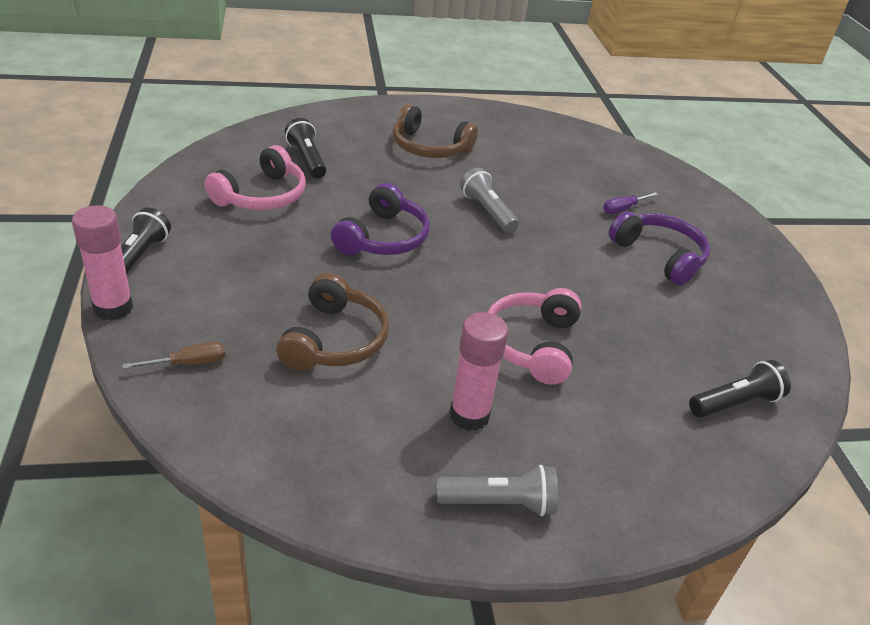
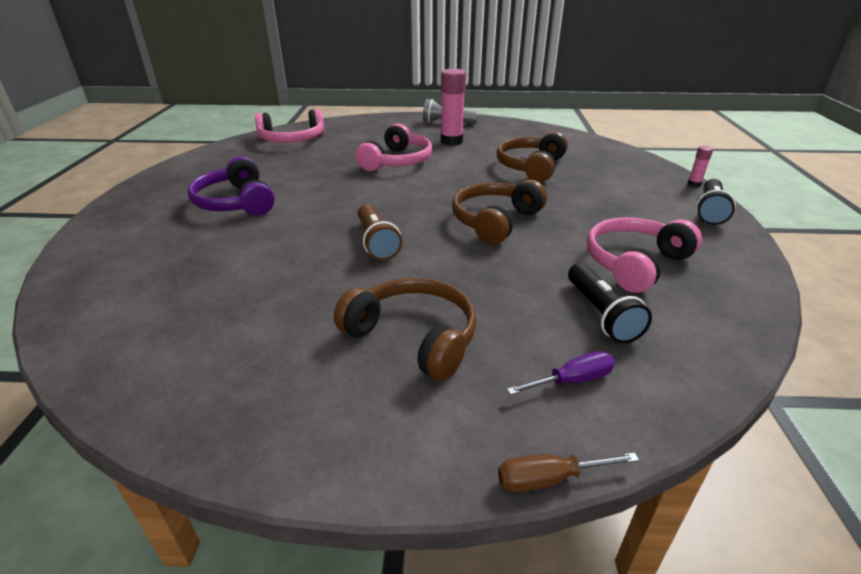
camera: 165 degrees left, 5 degrees down
pink glue stick [72,205,133,320] -> pink glue stick [687,146,713,187], size x0.47
brown screwdriver [123,342,225,369] -> brown screwdriver moved to [498,453,639,492]
purple headphones [331,183,430,255] -> brown headphones [452,179,547,244]
grey flashlight [460,168,519,233] -> brown flashlight [358,204,402,261]
purple screwdriver [603,192,659,214] -> purple screwdriver moved to [507,351,615,395]
black flashlight [689,360,791,418] -> pink headphones [255,109,325,143]

